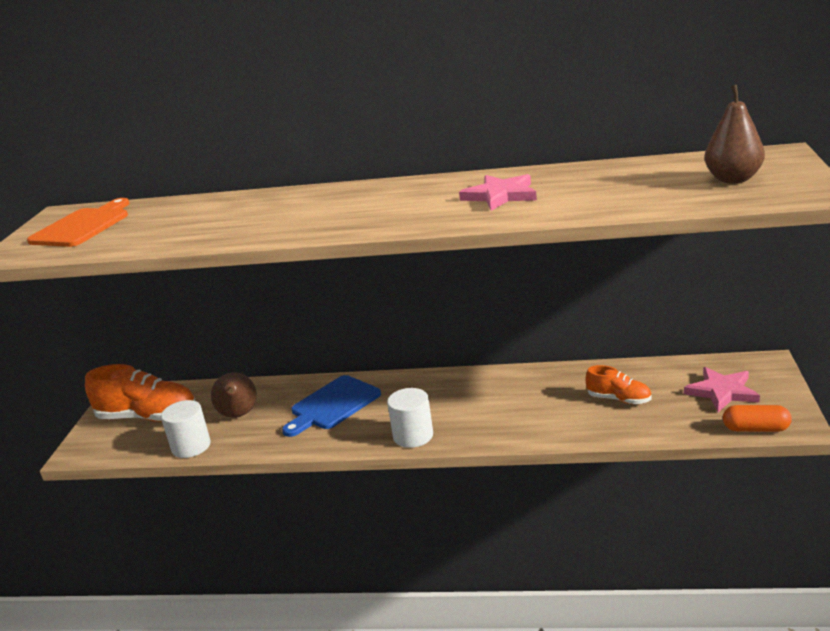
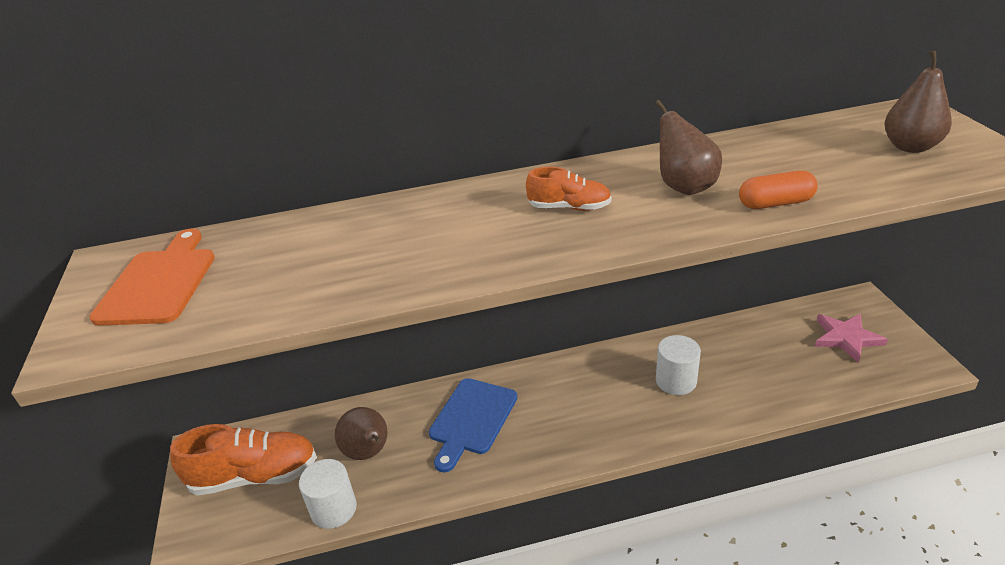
camera: 20 degrees left, 10 degrees up
white cylinder [387,388,433,448] -> white cylinder moved to [656,335,701,395]
pink star [459,174,537,211] -> brown pear [655,100,722,195]
orange shoe [586,365,652,404] -> orange shoe moved to [526,167,612,211]
orange capsule [723,405,792,432] -> orange capsule moved to [739,171,818,209]

